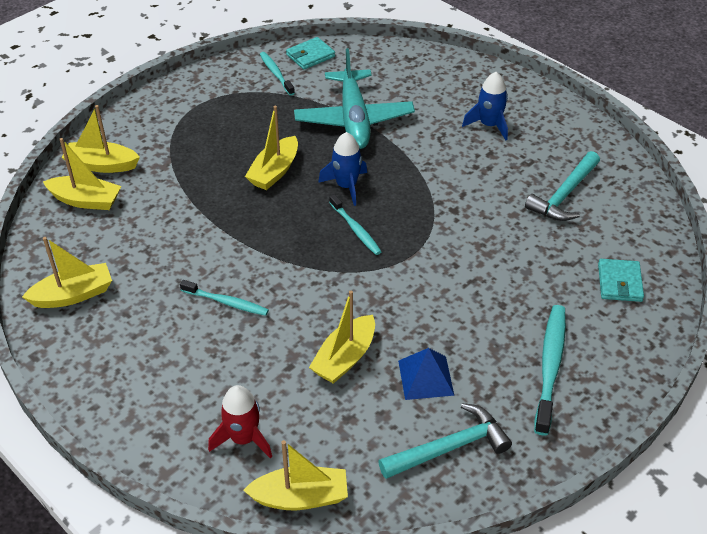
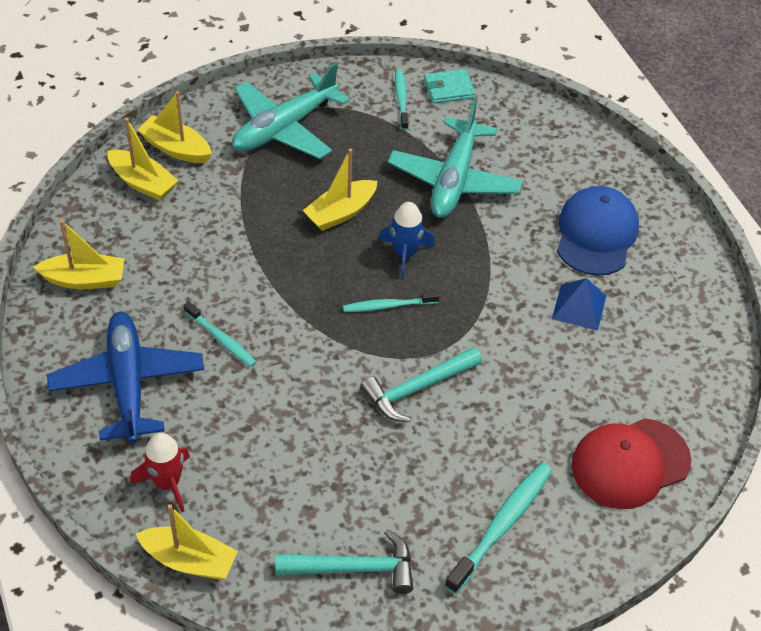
camera: 20 degrees right, 5 degrees up
yellow boat [309,291,375,384] -> none
turquoise toothbrush [329,194,382,255] -> turquoise toothbrush turned 90 degrees clockwise [343,291,439,312]
blue pyramid [398,348,455,400] -> blue pyramid moved to [552,278,606,331]
blue rocket [462,72,508,140] -> blue cap [557,186,639,276]
turquoise hammer [525,151,600,221] -> turquoise hammer moved to [360,347,482,422]
turquoise wallet [598,259,644,302] -> red cap [571,418,691,509]
none -> blue plane [47,312,204,444]
none -> turquoise plane [232,62,350,159]

